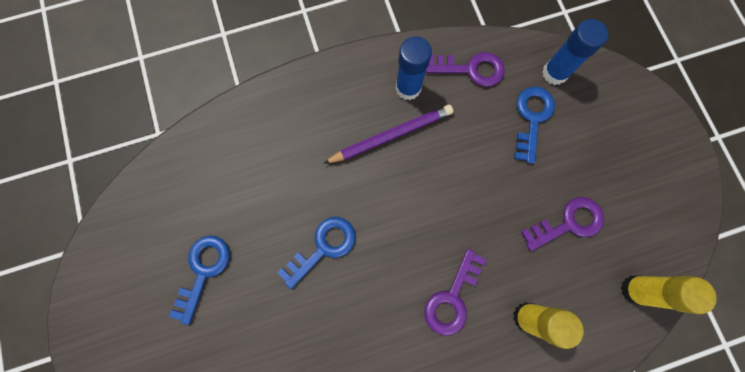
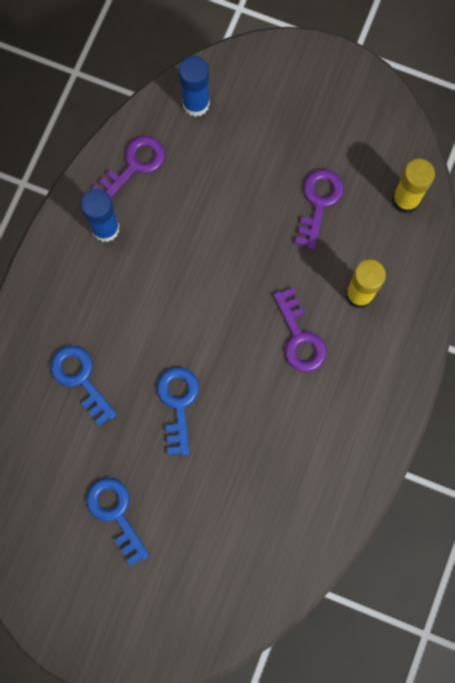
camera: 50 degrees left, 0 degrees up
purple pencil [323,105,453,164] -> none
blue key [514,87,555,164] -> blue key moved to [51,345,117,426]

